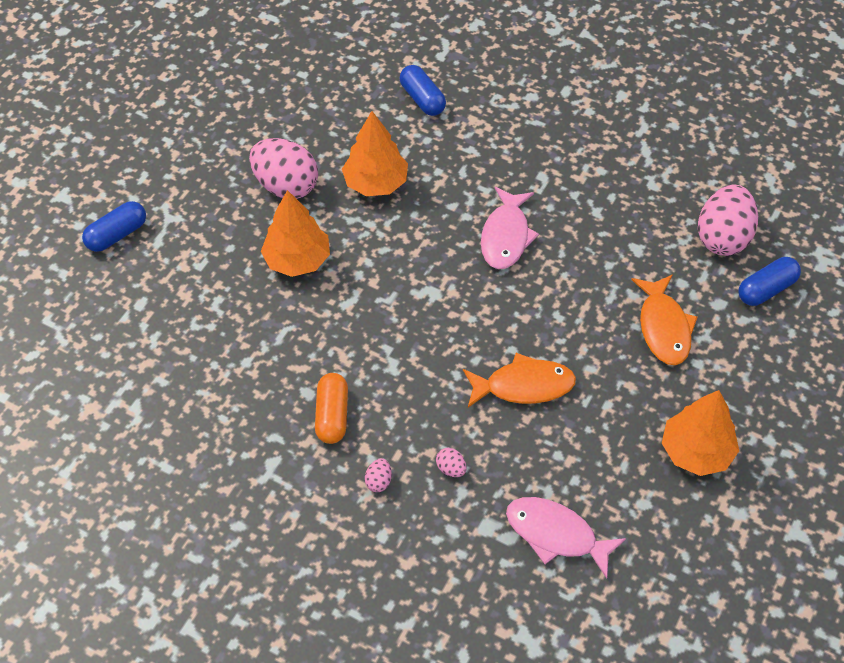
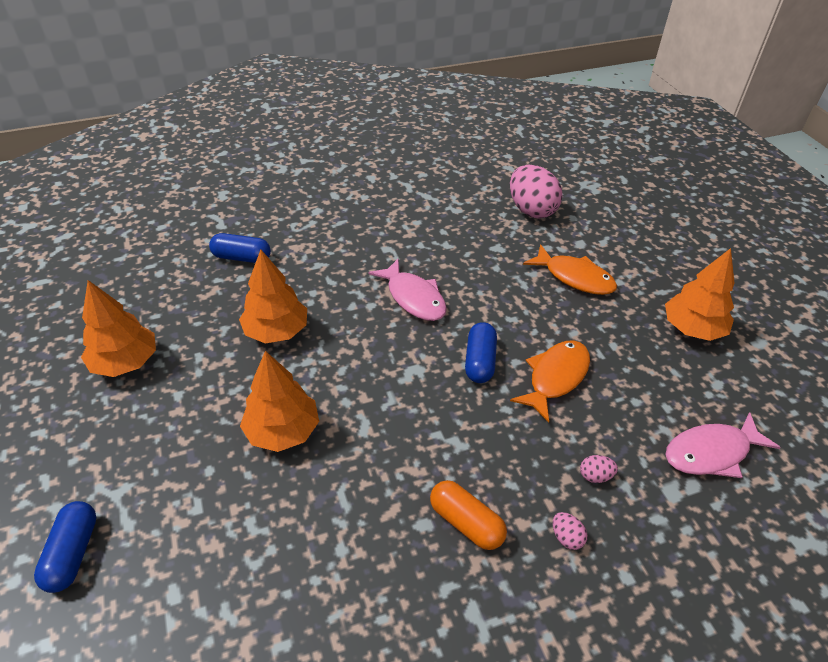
camera: 50 degrees left, 10 degrees down
pink egg [249,138,318,199] -> none
blue capsule [738,257,801,306] -> blue capsule moved to [465,322,497,383]
none -> orange tree [81,280,156,377]

